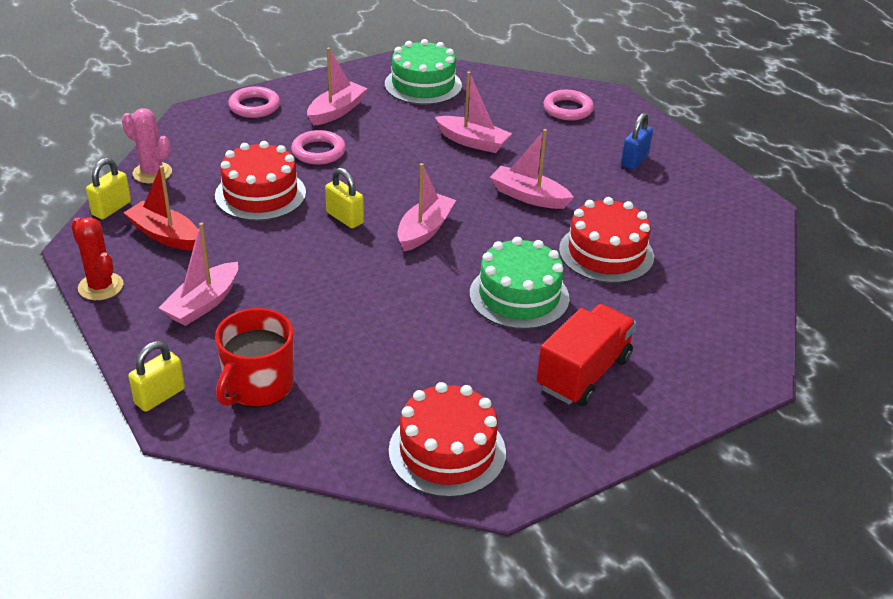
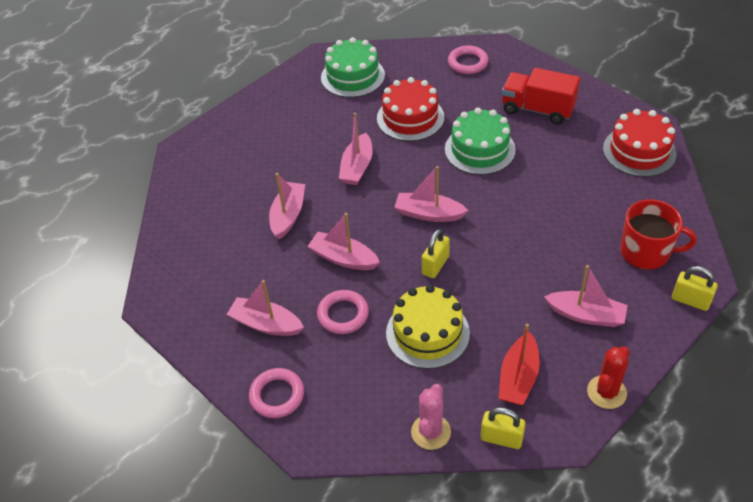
camera: 100 degrees left, 10 degrees up
red cake [215,141,306,221] -> yellow cake [386,285,470,369]
green cake [385,39,462,105] -> green cake moved to [321,37,385,98]
pink ring [543,90,594,121] -> pink ring moved to [448,45,489,74]
blue padlock [621,113,653,170] -> none
none -> pink boat [308,213,380,270]

